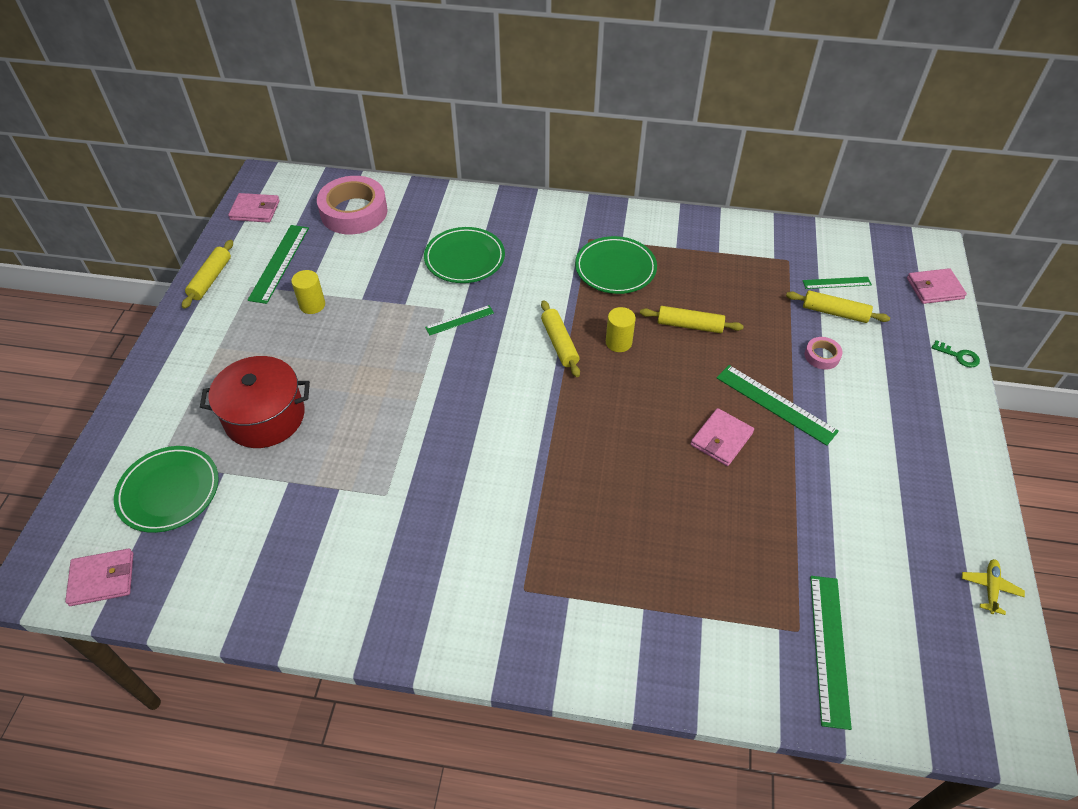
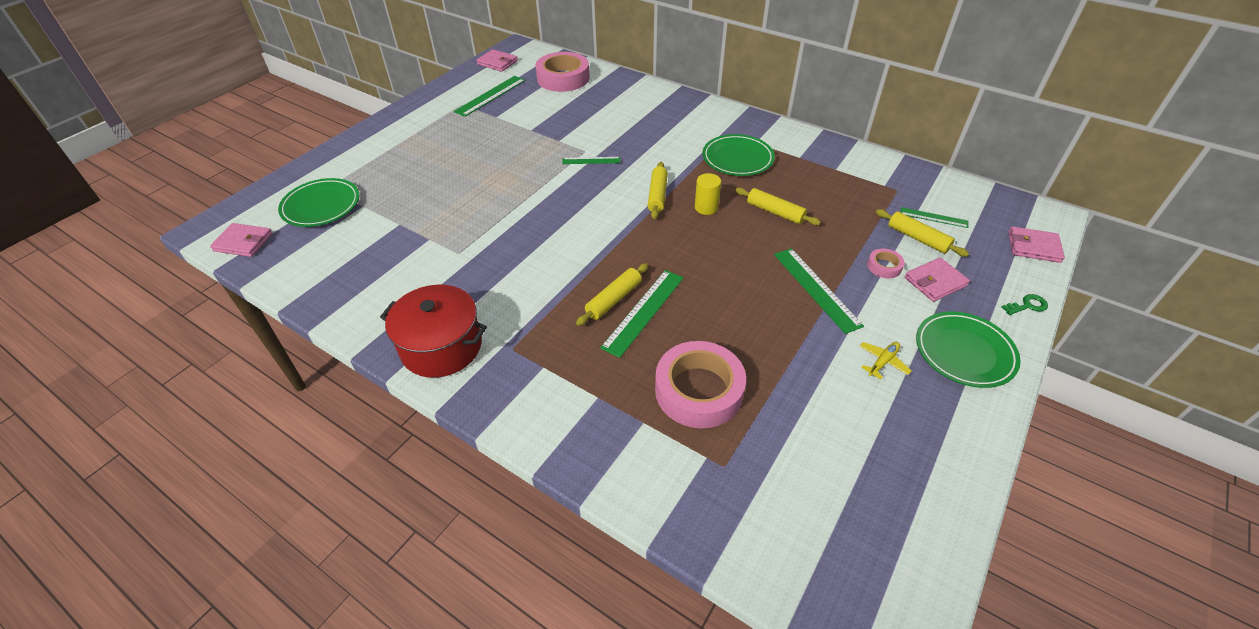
camera: 25 degrees right, 5 degrees down
yellow rolling pin [182,240,233,309] -> yellow rolling pin moved to [576,263,649,326]
red pot [200,356,310,448] -> red pot moved to [380,285,487,378]
yellow cylinder [291,270,325,314] -> none
green plate [424,227,505,283] -> green plate moved to [916,312,1021,388]
pink wallet [691,408,754,466] -> pink wallet moved to [905,257,970,302]
green ruler [810,576,852,730] -> green ruler moved to [600,270,684,358]
green key [932,340,980,368] -> green key turned 75 degrees counterclockwise [1002,294,1048,315]
yellow plane [962,559,1025,615] -> yellow plane moved to [860,342,911,380]
none -> pink tape [655,341,746,428]

